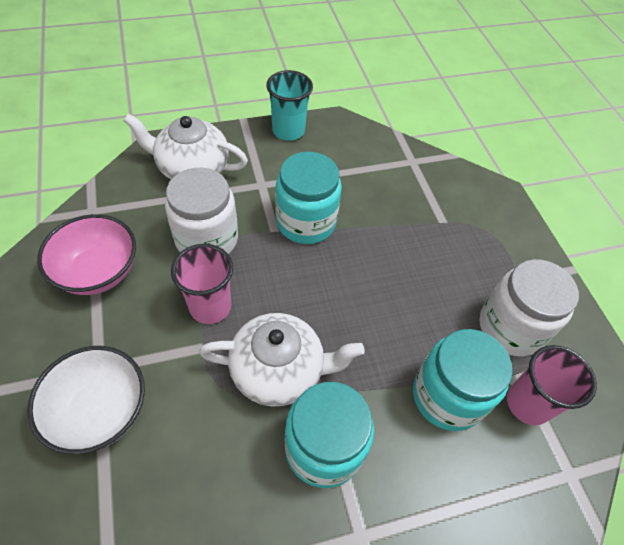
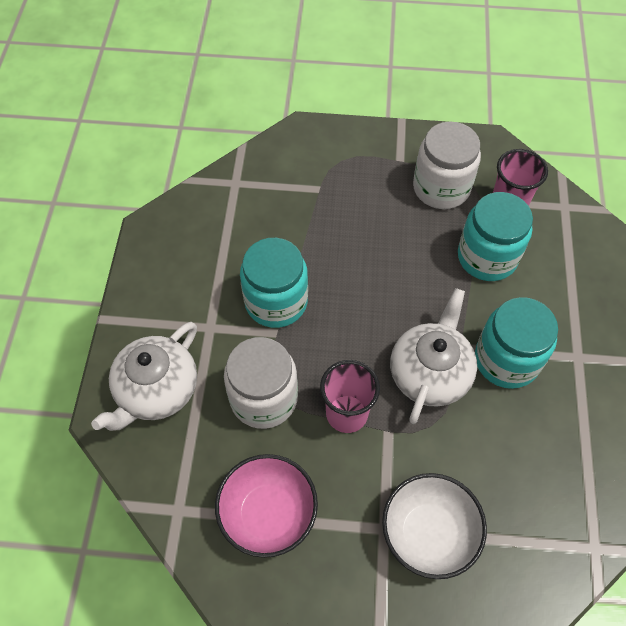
camera: 65 degrees left, 5 degrees up
turquoise cup [266,70,313,141] -> none

